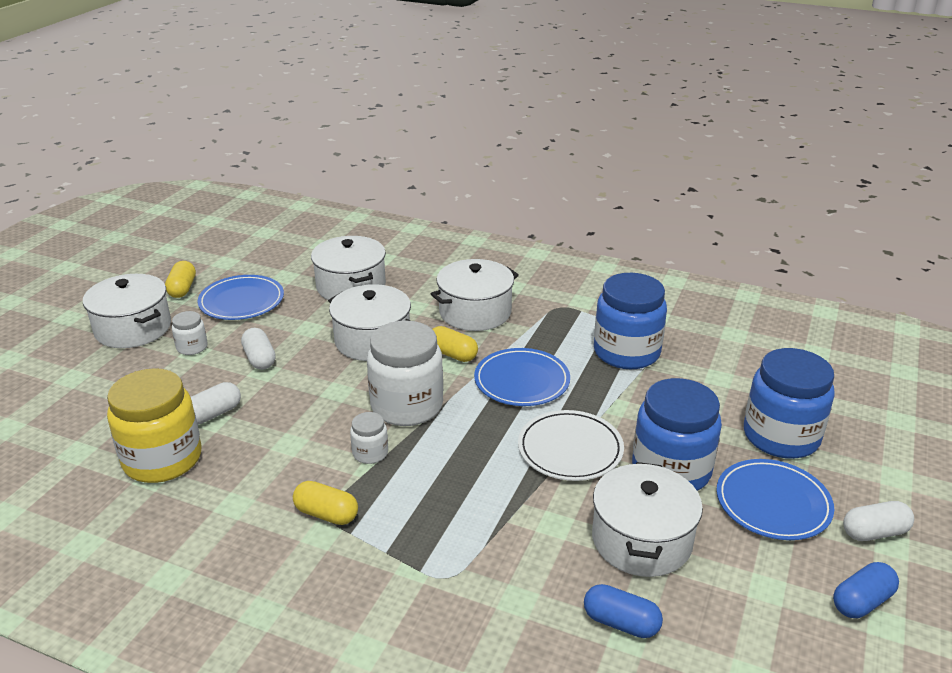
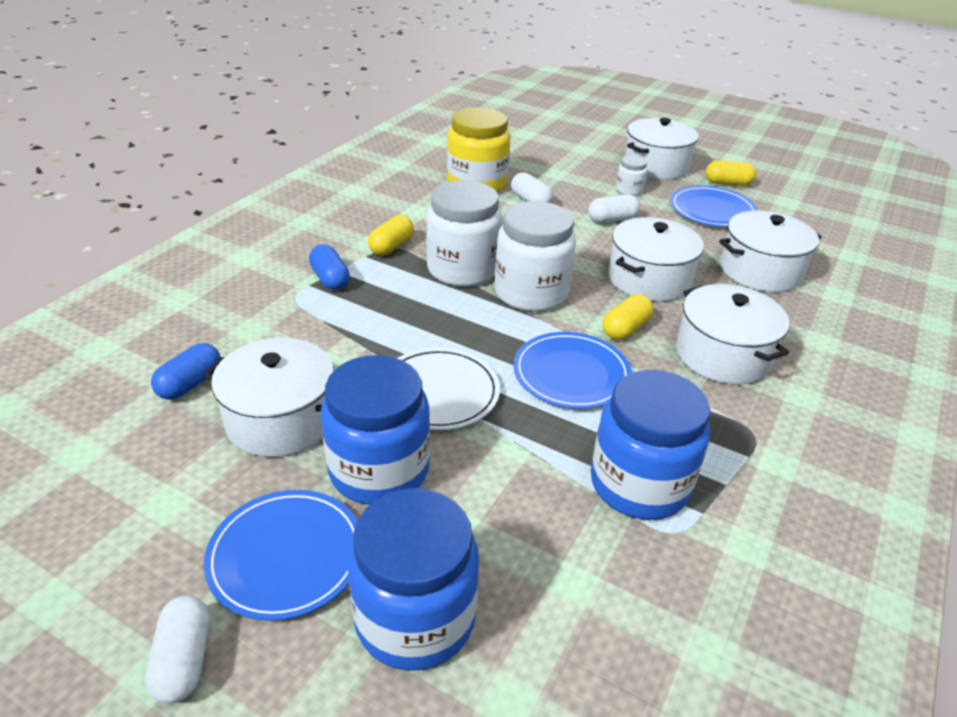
camera: 95 degrees right, 5 degrees up
white jar [350,412,388,464] -> white jar [426,180,502,287], size x2.15
blue capsule [833,562,899,618] -> blue capsule moved to [309,244,350,290]

